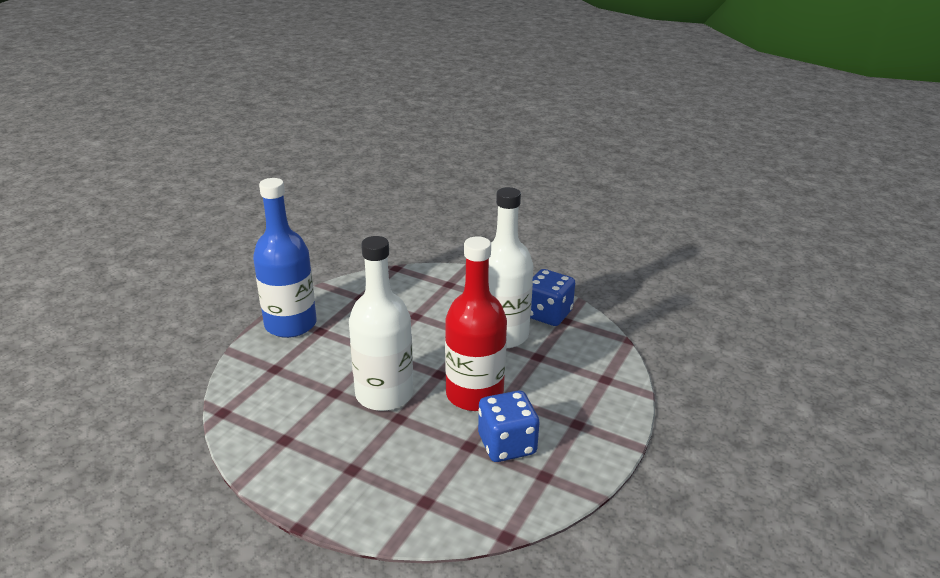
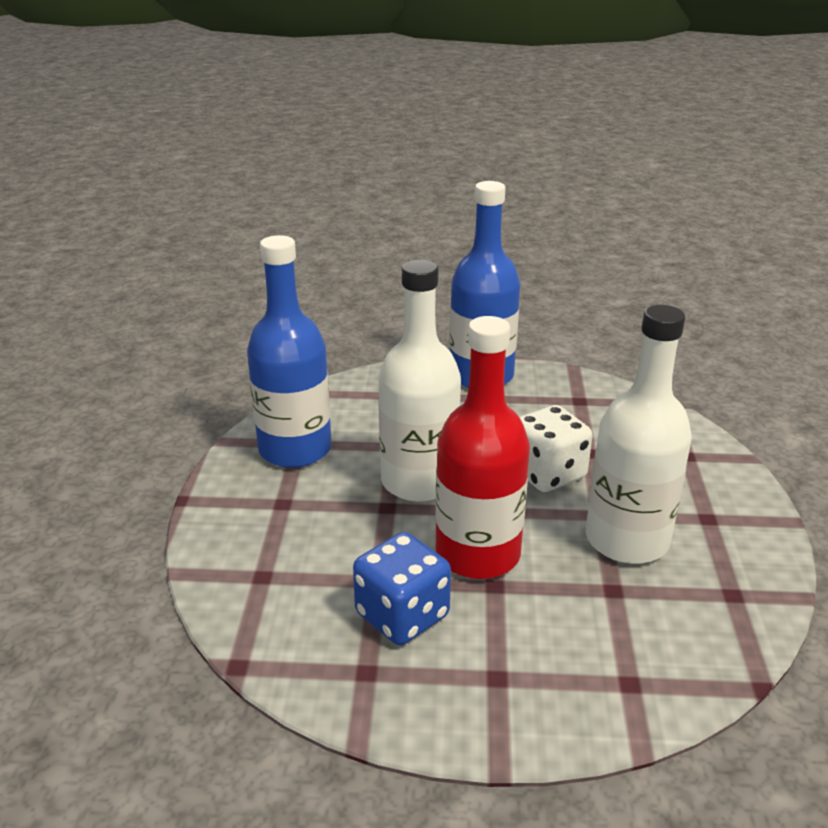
camera: 65 degrees right, 0 degrees up
blue dice [530,269,575,326] -> none
none -> blue bottle [247,235,332,468]
none -> white dice [520,405,593,492]

